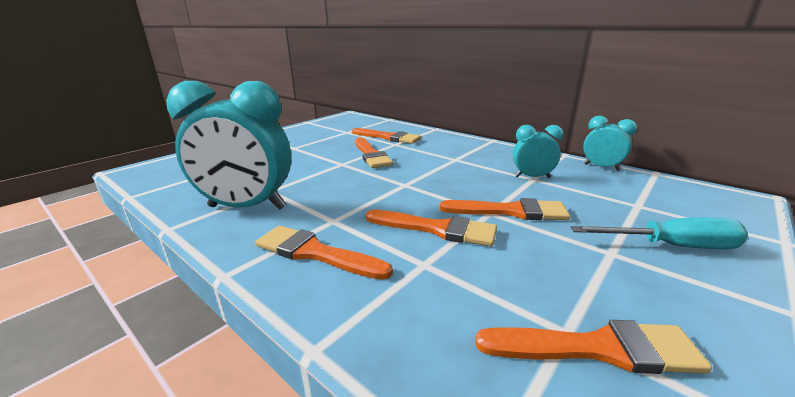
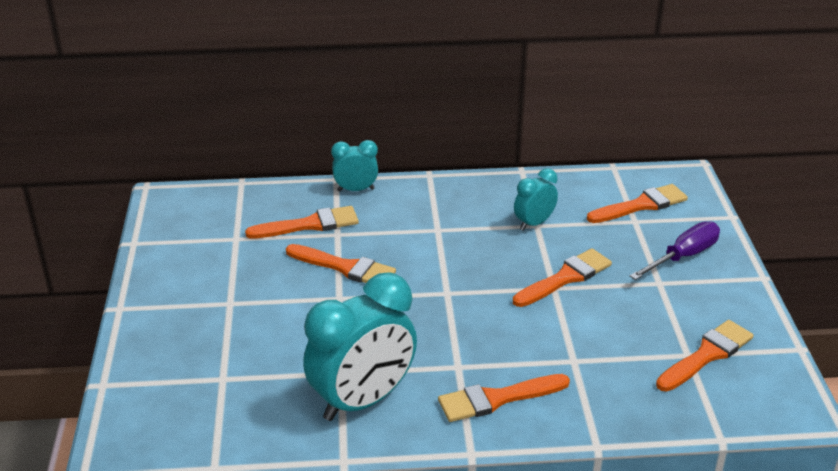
camera: 45 degrees left, 10 degrees up
orange brush [366,210,497,246] -> orange brush moved to [587,184,688,223]
turquoise screwdriver [571,218,748,249] -> purple screwdriver [630,221,720,280]
turquoise clock [583,116,637,171] -> turquoise clock moved to [331,140,378,191]

